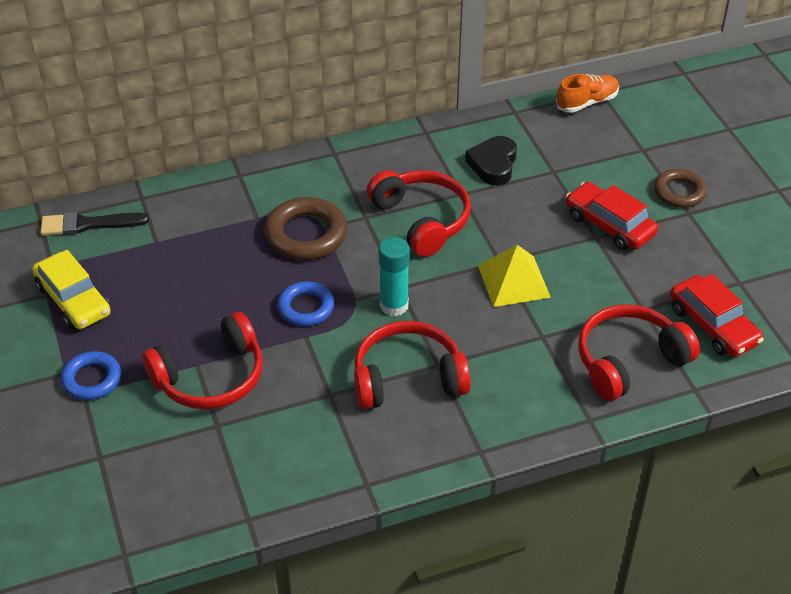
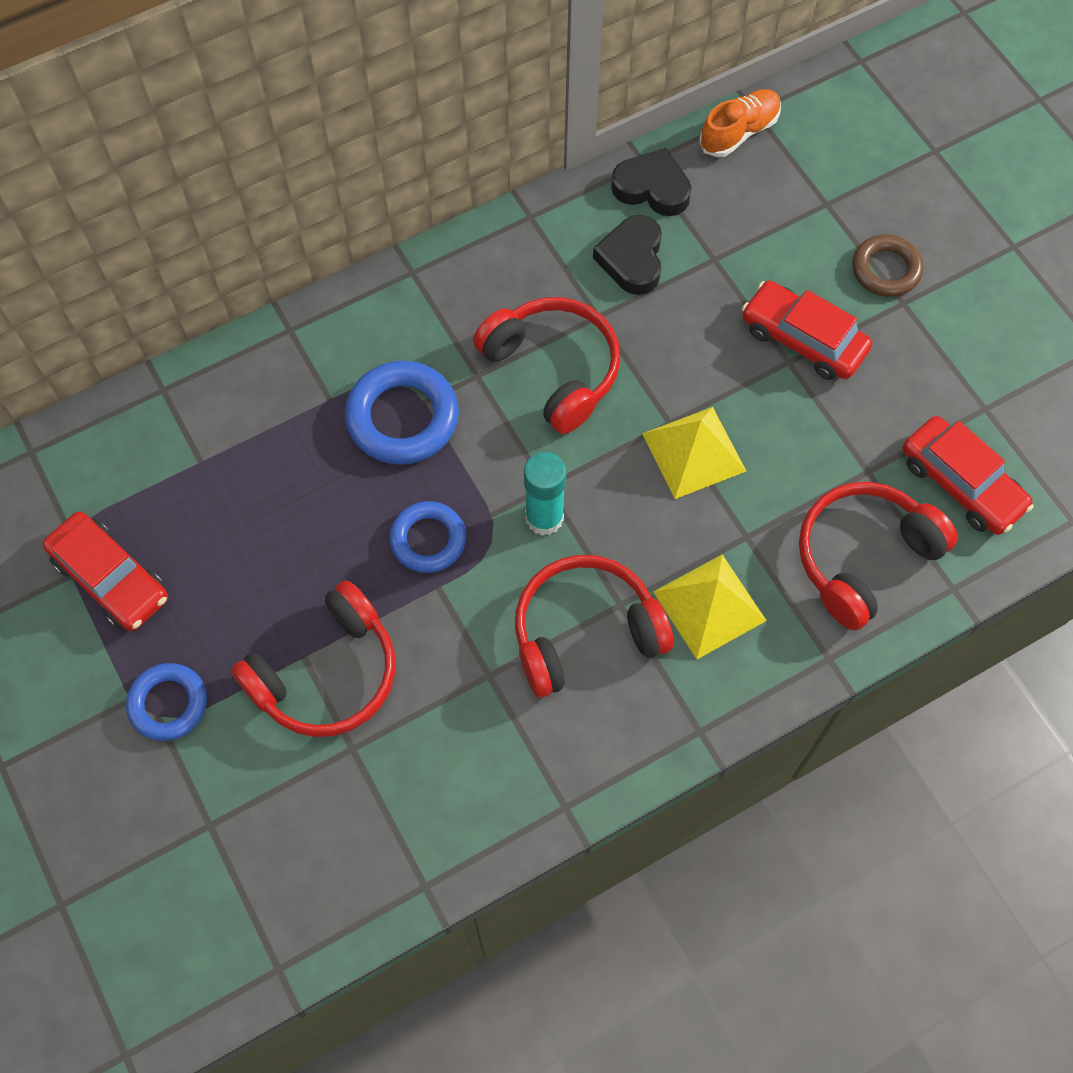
camera: 10 degrees left, 20 degrees up
yellow car [32,250,111,329] -> red car [43,511,168,631]
black brush [40,212,149,236] -> none
brown ring [264,197,347,260] -> blue ring [345,361,459,465]
none -> black heart [611,148,691,216]
none -> yellow pyramid [654,555,767,659]

